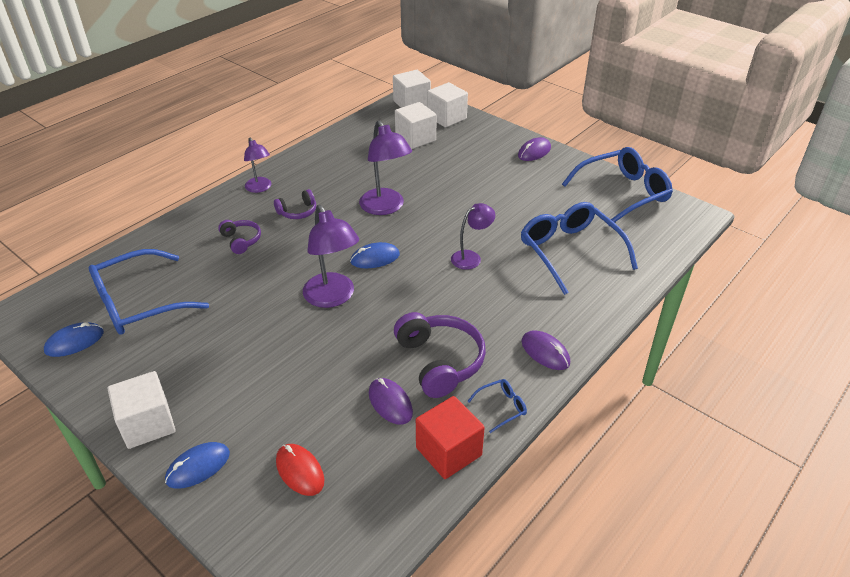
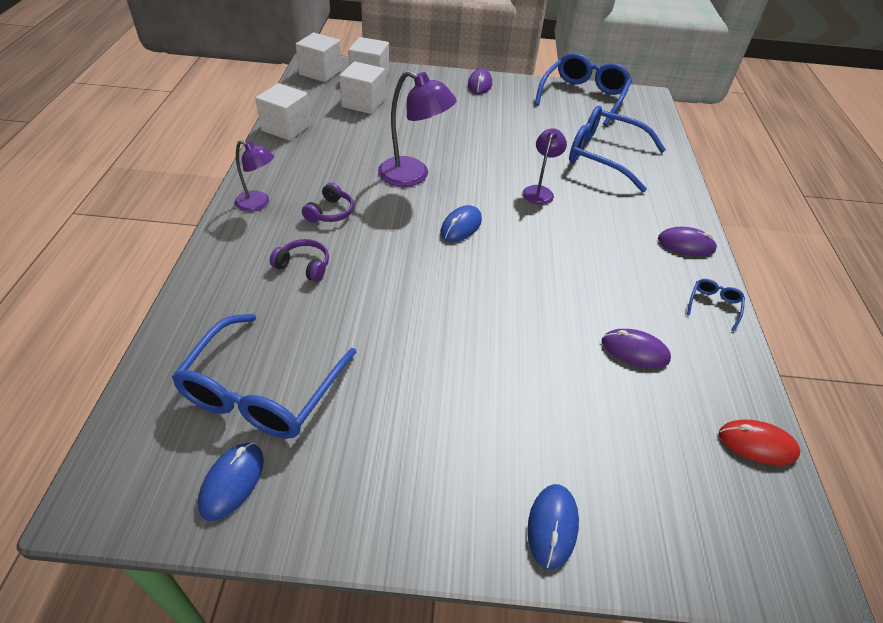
camera: 40 degrees left, 5 degrees up
white cube [107,371,176,449] -> white cube moved to [255,83,311,141]
red mouse [276,444,324,496] -> red mouse moved to [719,419,801,465]
purple lamp [303,205,359,308] -> none
purple headphones [394,312,486,398] -> none
red cube [416,396,485,479] -> none

